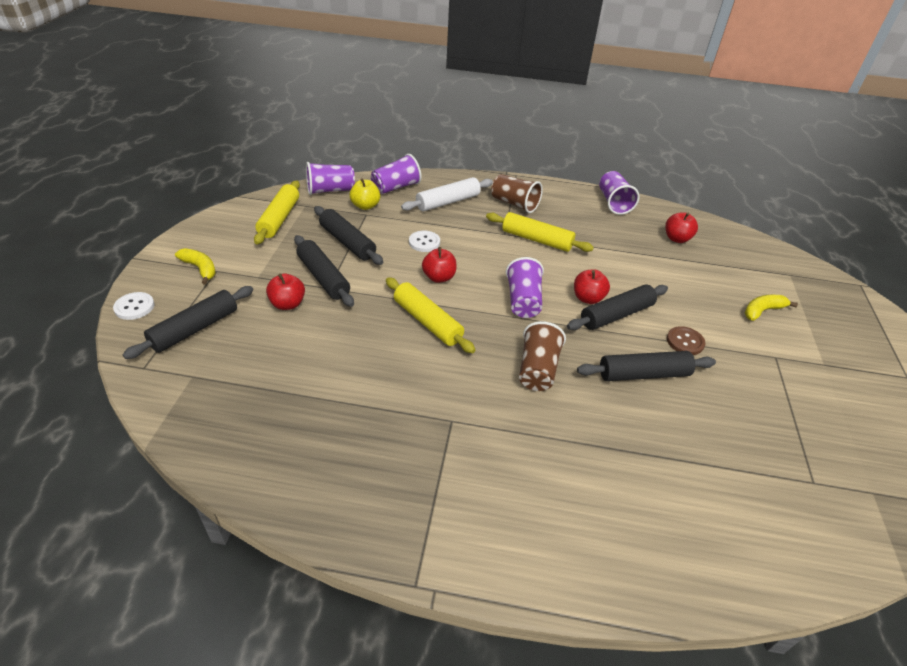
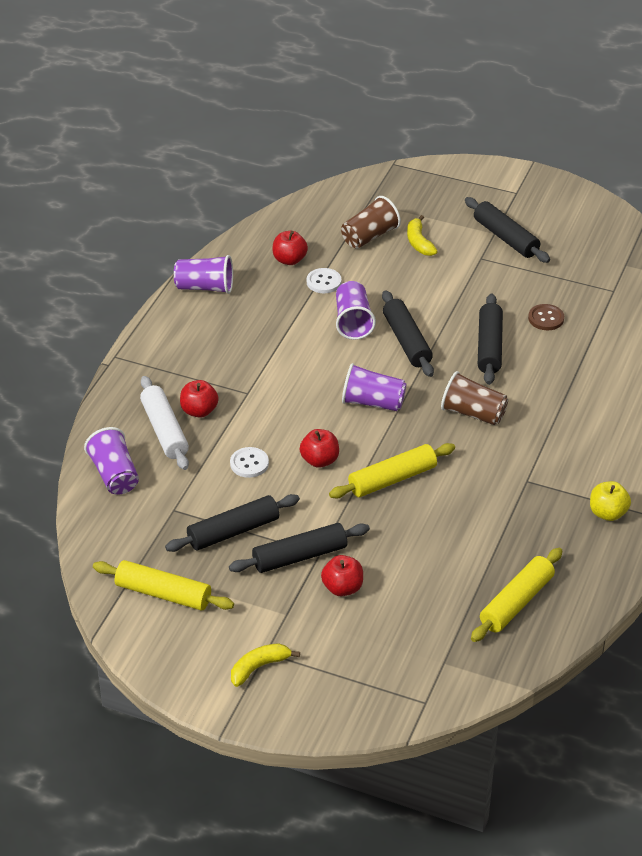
camera: 75 degrees left, 0 degrees up
white button [113,292,155,320] -> white button moved to [307,268,342,293]
black rolling pin [122,286,253,359] -> black rolling pin moved to [465,197,550,263]
purple cup [306,162,355,195] -> purple cup moved to [336,281,376,340]
yellow apple [349,178,380,210] -> yellow apple moved to [590,481,631,521]
yellow rolling pin [486,212,594,252] -> yellow rolling pin moved to [471,548,563,642]
brown cup [491,174,543,213] -> brown cup moved to [341,196,401,249]
red apple [574,269,610,304] -> red apple moved to [180,380,219,418]
brown button [667,326,706,355] -> brown button moved to [528,304,564,330]

